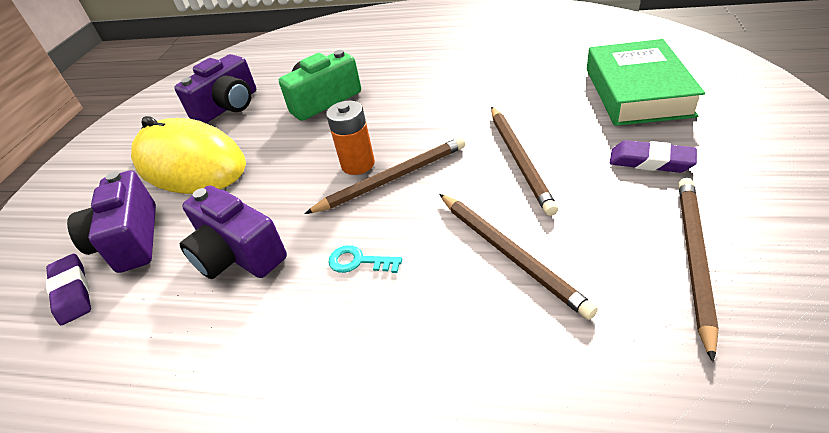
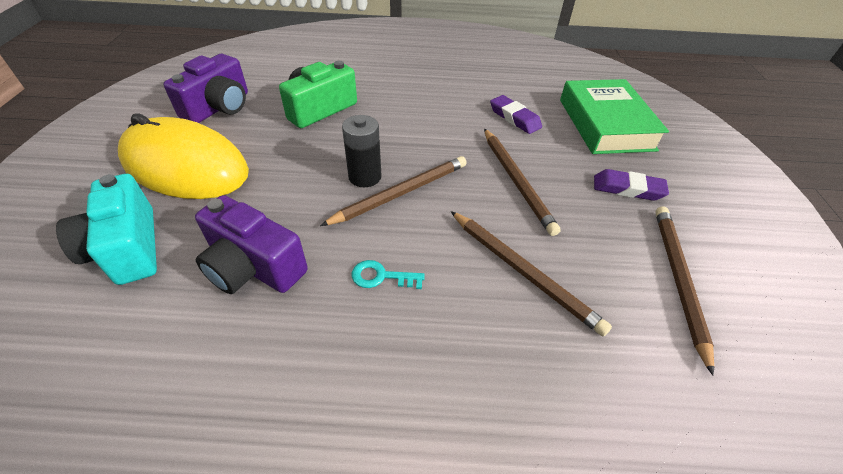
camera: 15 degrees left, 5 degrees up
purple eraser [46,254,91,325] -> purple eraser moved to [490,95,542,134]
purple camera [67,170,156,273] -> turquoise camera [56,174,157,285]
orange battery [326,101,375,175] -> black battery [342,115,381,187]

